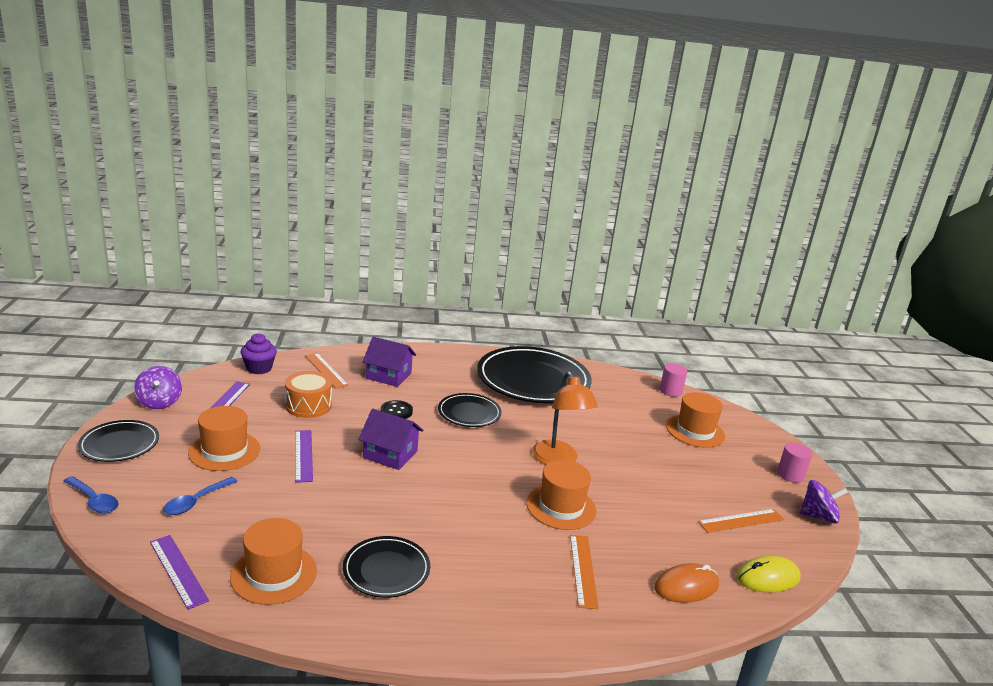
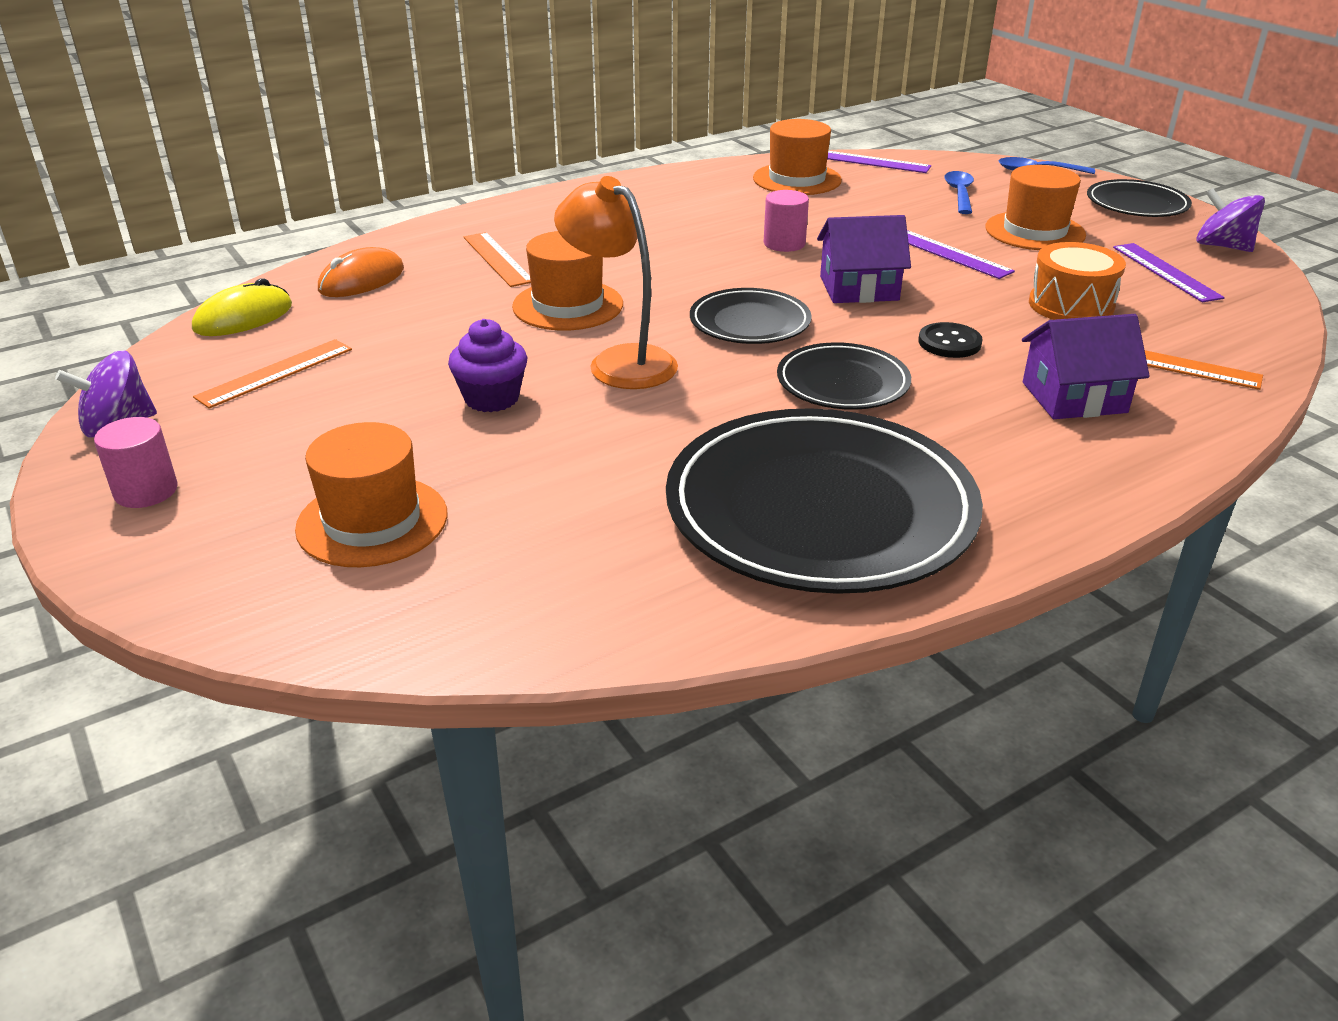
camera: 155 degrees right, 10 degrees up
purple cupcake [240,333,277,374] -> purple cupcake moved to [448,319,527,412]
black plate [343,536,430,598] -> black plate moved to [690,288,812,344]
pink cylinder [660,363,687,397] -> pink cylinder moved to [764,190,809,252]

